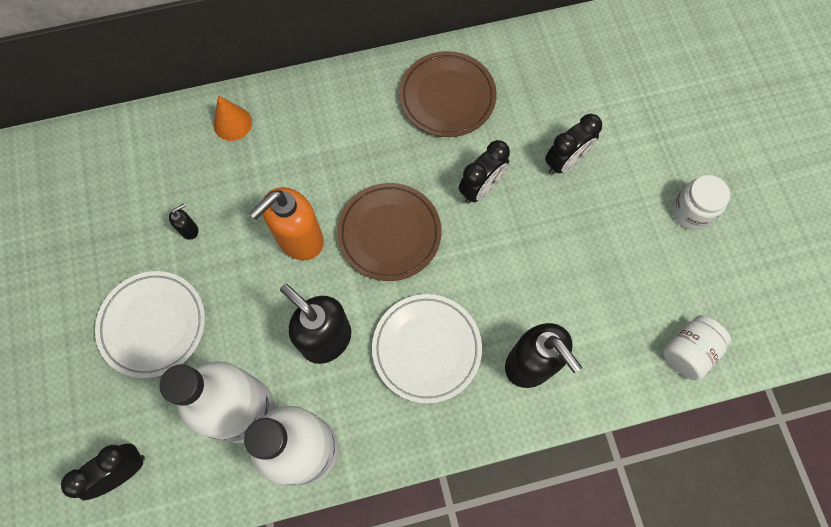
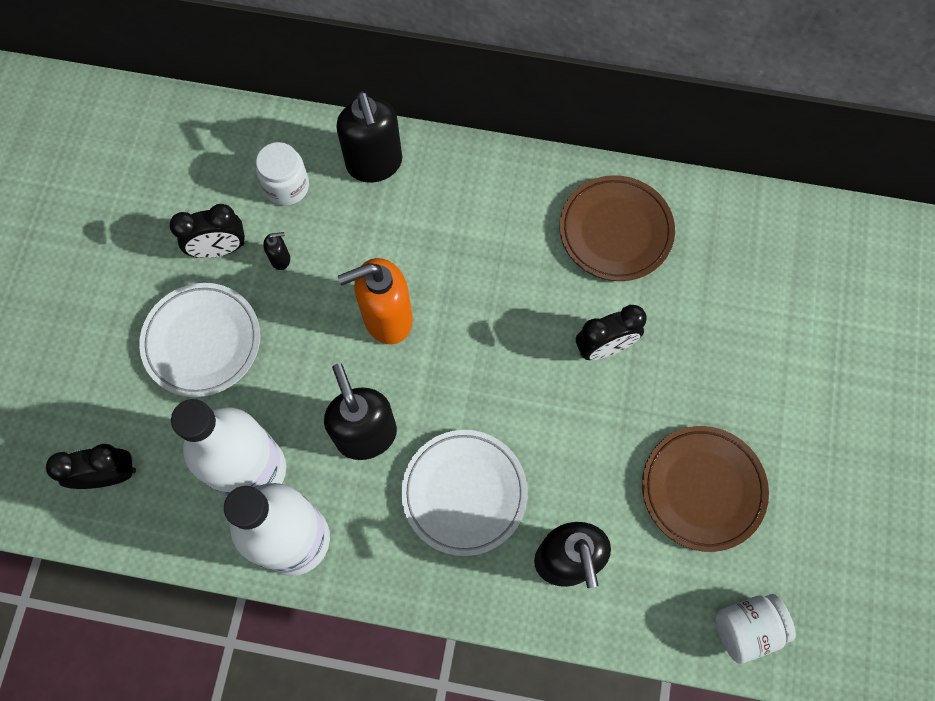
camera: 25 degrees right, 0 degrees up
orange cone [214,95,252,141] -> black soap dispenser [336,92,402,183]
brown plate [337,183,442,281] -> brown plate moved to [642,426,769,552]
black clock [545,114,602,175] -> black clock moved to [170,204,245,258]
white jar [672,175,730,230] -> white jar moved to [256,142,309,206]

